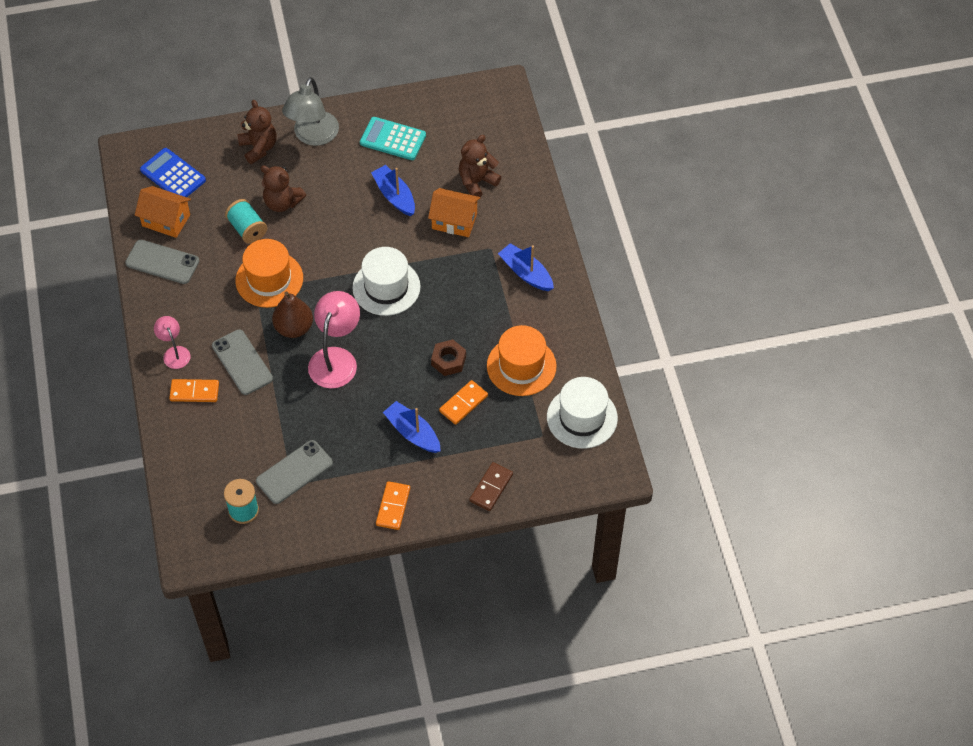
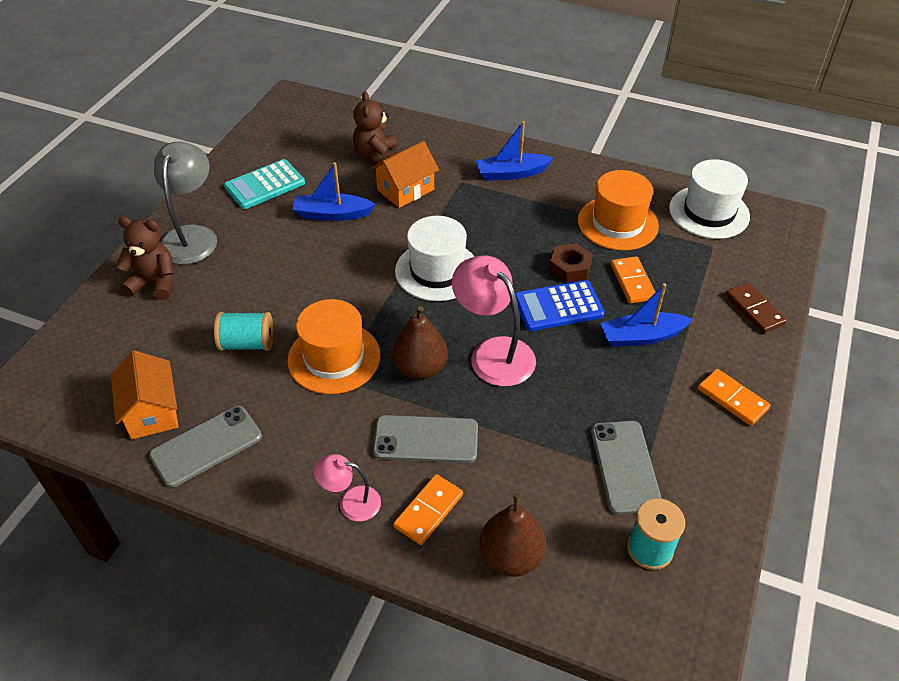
camera: 55 degrees left, 10 degrees down
orange house [135,186,191,238] -> orange house turned 75 degrees counterclockwise [111,350,178,439]
blue calculator [140,148,206,197] -> blue calculator moved to [515,280,605,331]
brown teddy bear [261,166,306,212] -> none
grey lamp [282,77,339,146] -> grey lamp turned 135 degrees counterclockwise [154,142,217,265]
none -> brown pear [479,493,546,577]

